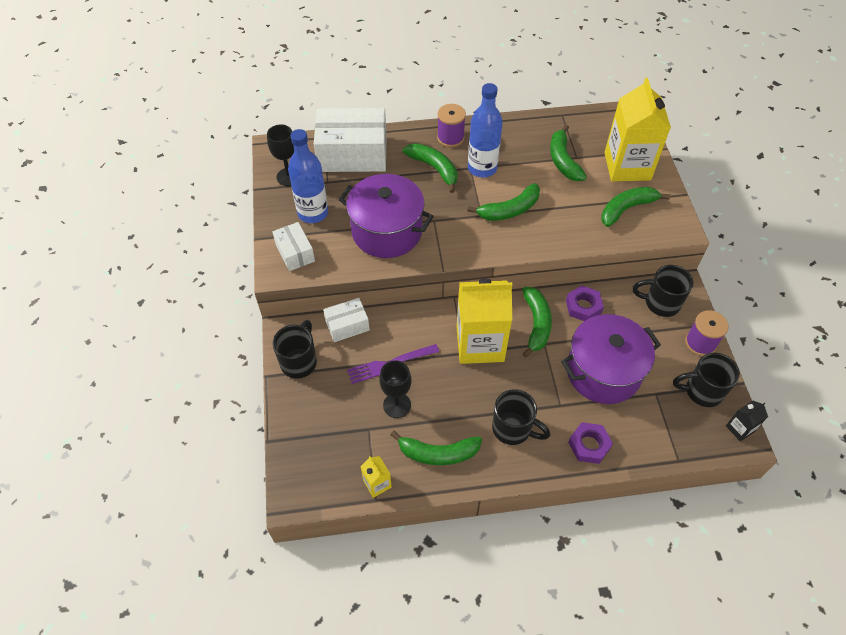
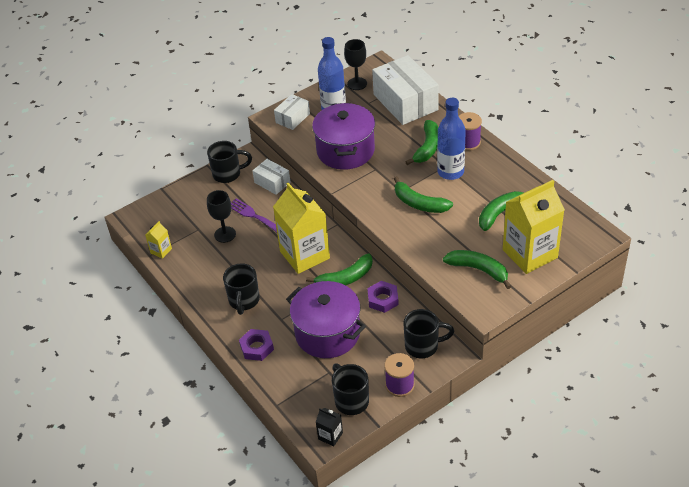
camera: 65 degrees right, 10 degrees down
green banana [391,431,482,465] -> none
black mug [632,265,693,317] -> black mug turned 105 degrees clockwise [403,309,454,358]

